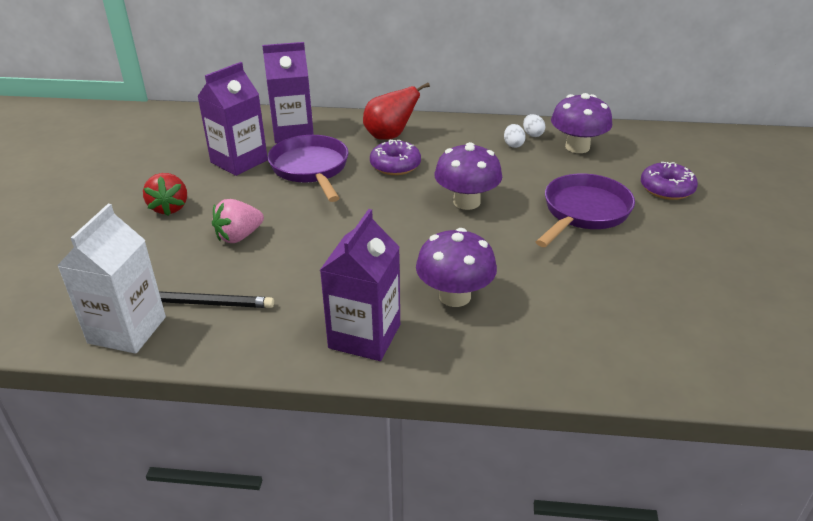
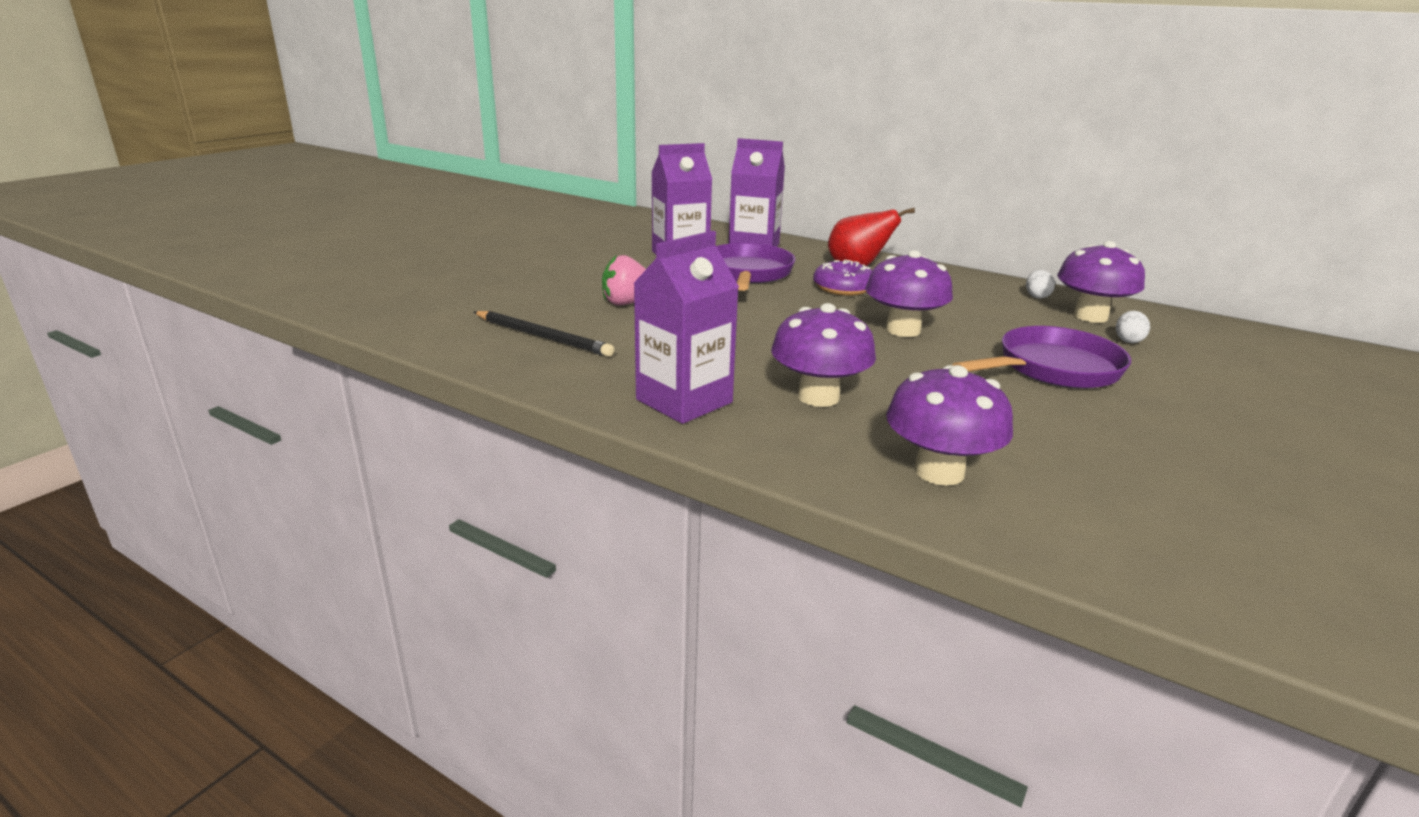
camera: 25 degrees right, 10 degrees down
white carton [57,204,166,354] -> none
red strawberry [143,173,187,216] -> none
white egg [504,124,526,148] -> white egg moved to [1116,311,1150,343]
purple donut [641,162,698,200] -> none
none -> purple mushroom [886,365,1013,486]

